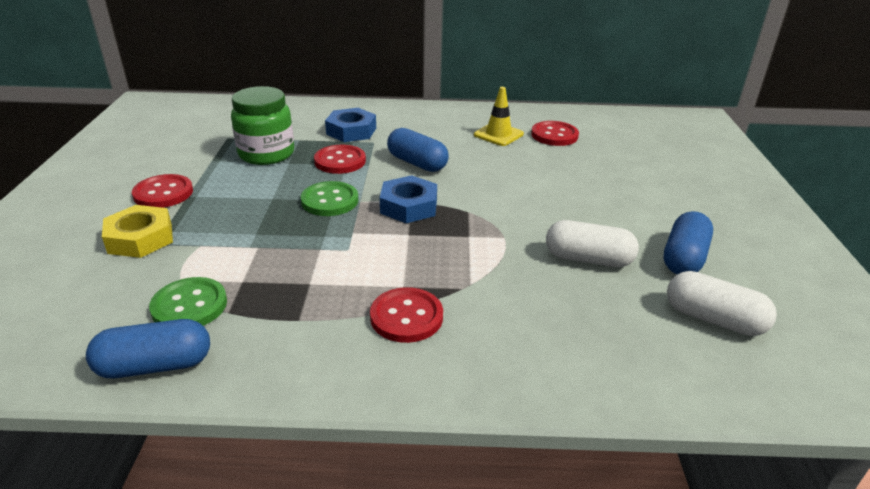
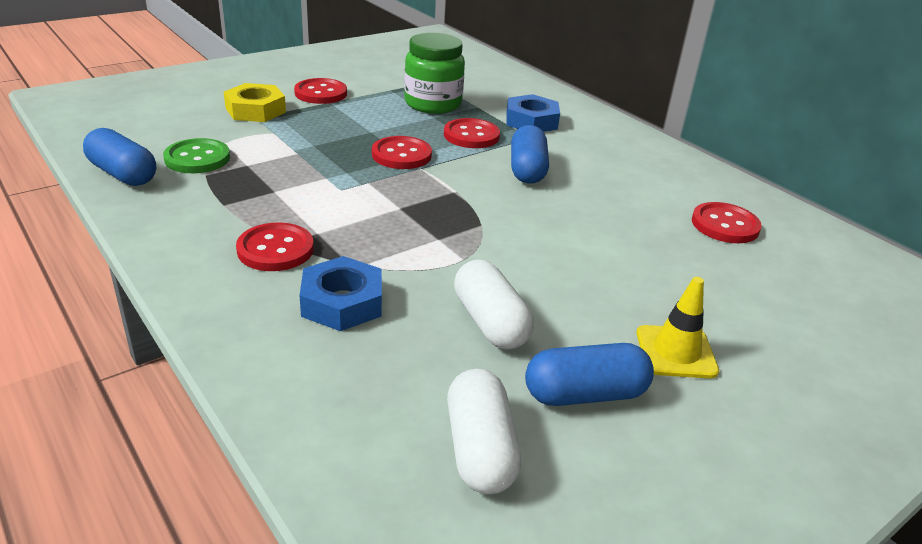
camera: 50 degrees right, 0 degrees up
green button [301,181,358,216] -> red button [372,136,432,169]
blue nut [380,175,437,223] -> blue nut moved to [300,256,382,331]
yellow traffic cone [474,87,524,146] -> yellow traffic cone moved to [636,277,719,379]

